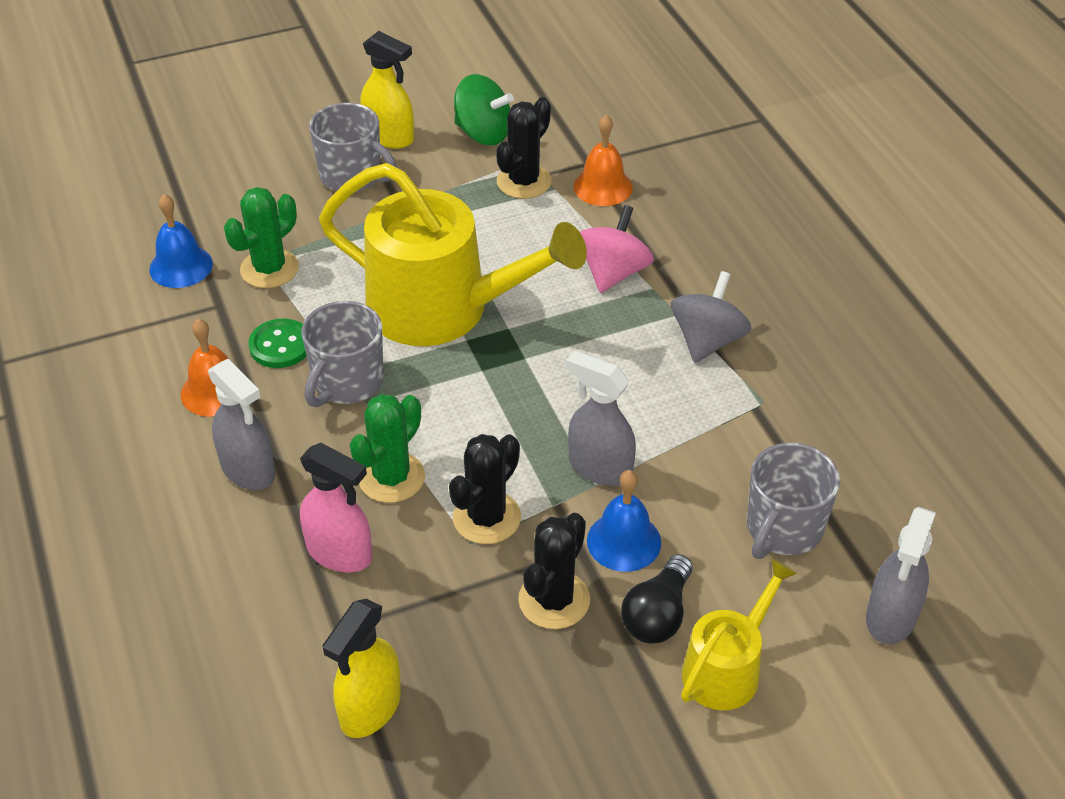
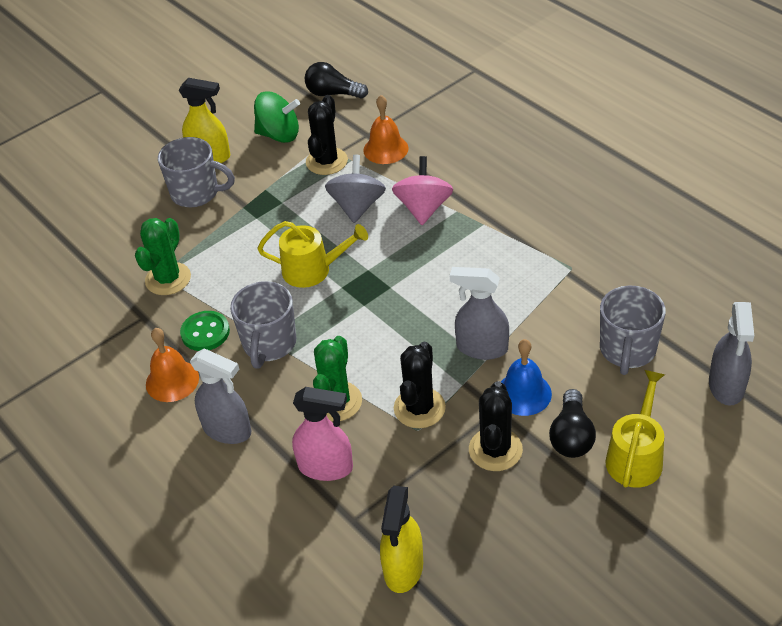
camera: 15 degrees left, 0 degrees up
blue bell [149,194,213,288] -> none
yellow watering can [319,163,587,346] -> yellow watering can [257,221,368,288], size x0.52
grey spinning top [671,271,752,363] -> grey spinning top moved to [325,155,386,223]
none -> black light bulb [305,62,368,99]

